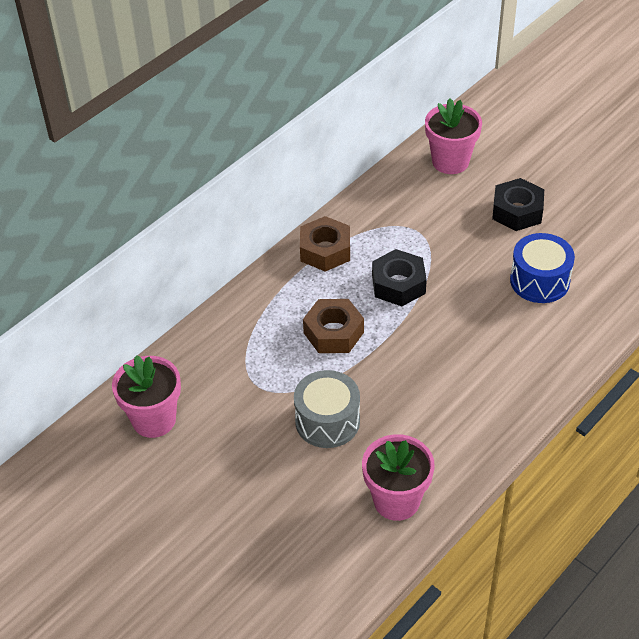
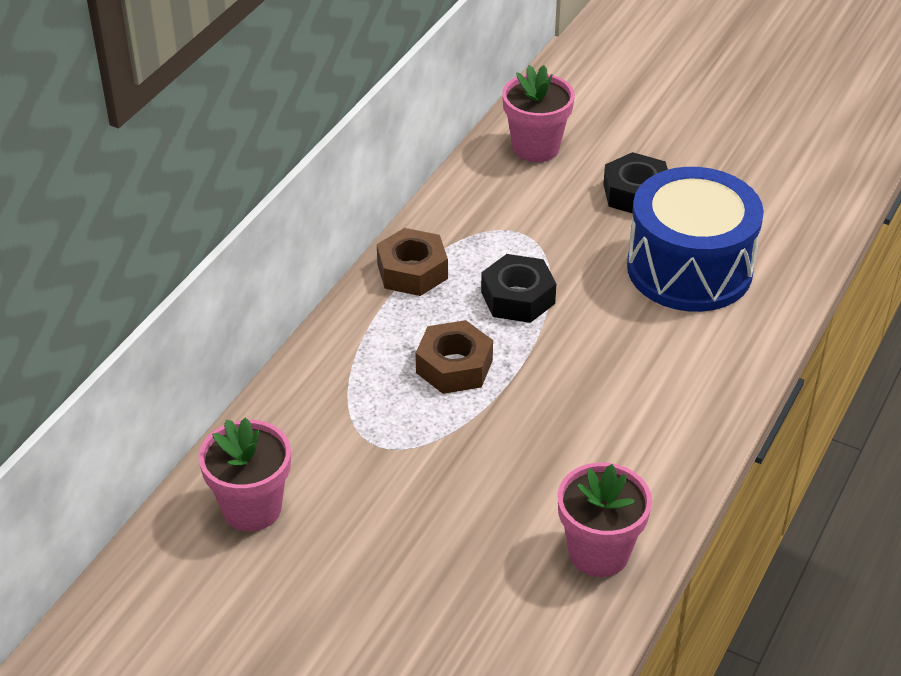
camera: 15 degrees left, 5 degrees down
grey drum [294,370,360,448] -> none
blue drum [510,233,575,303] -> blue drum [627,167,764,312], size x1.67

